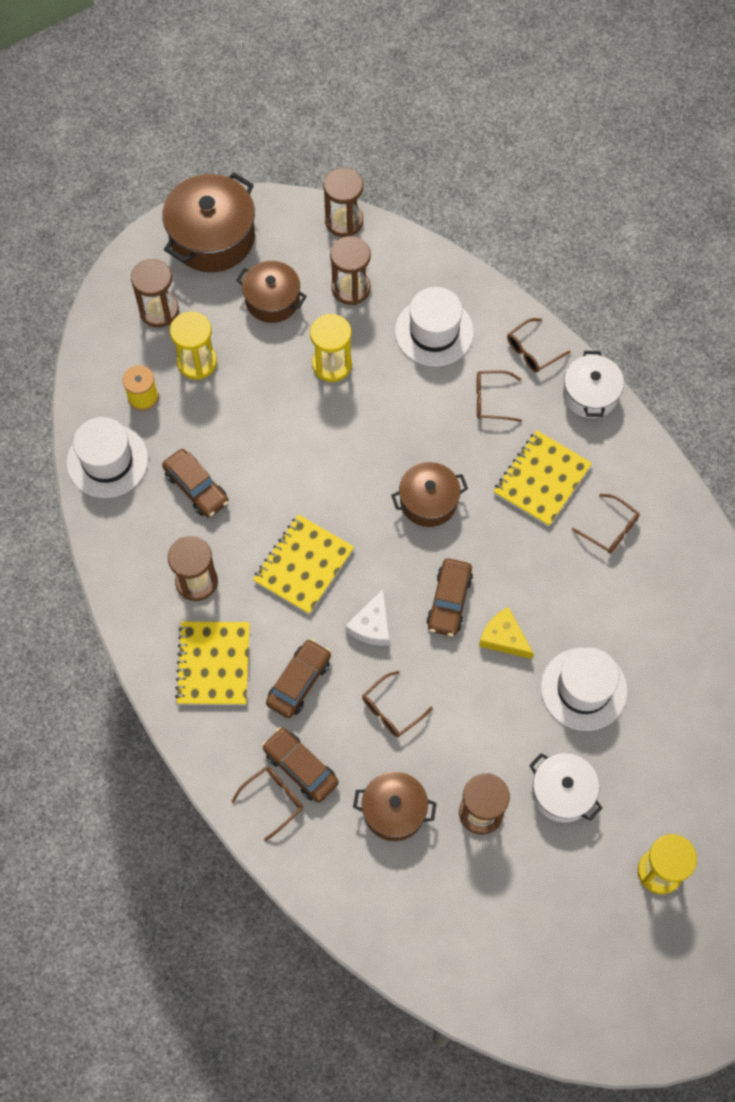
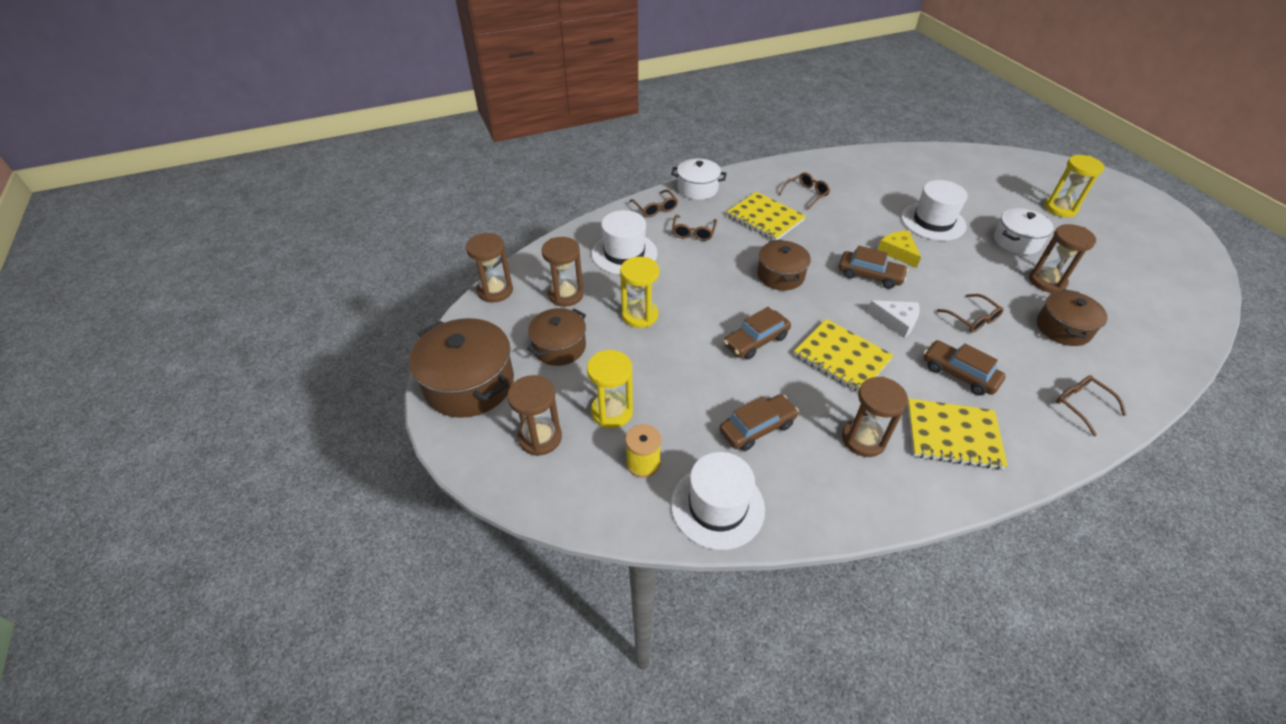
camera: 80 degrees left, 20 degrees down
brown car [262,727,339,803] -> brown car moved to [724,307,791,359]
yellow cheese [479,607,534,659] -> yellow cheese turned 105 degrees clockwise [877,230,921,268]

